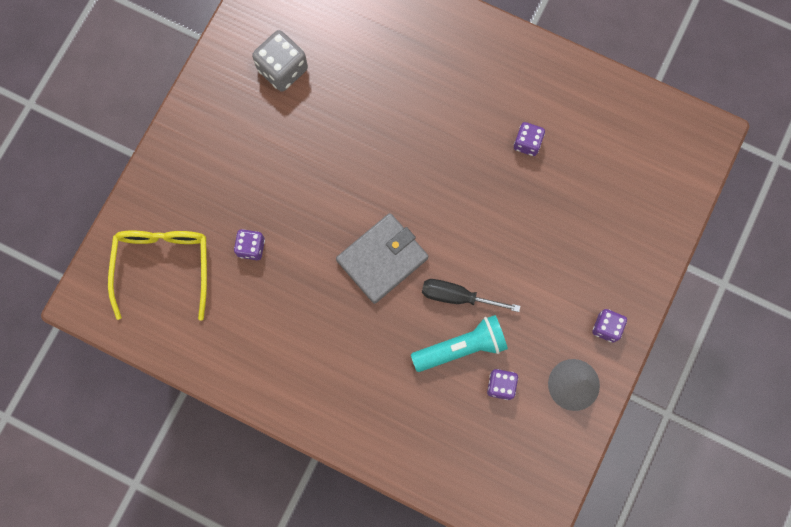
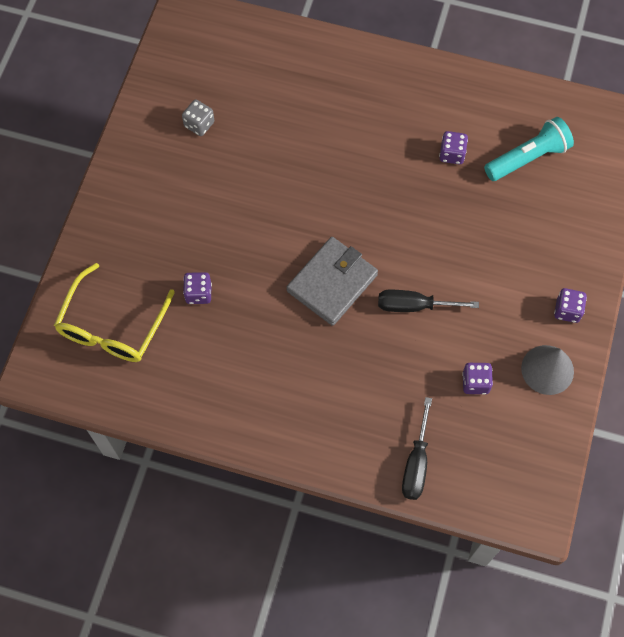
camera: 10 degrees left, 10 degrees down
yellow glasses [108,230,207,321] -> yellow glasses turned 150 degrees counterclockwise [54,263,175,362]
grey dice [252,30,308,92] -> grey dice [182,100,215,136], size x0.61
turquoise flashlight [411,315,508,372] -> turquoise flashlight moved to [484,117,574,181]
none -> black screwdriver [402,397,432,500]

